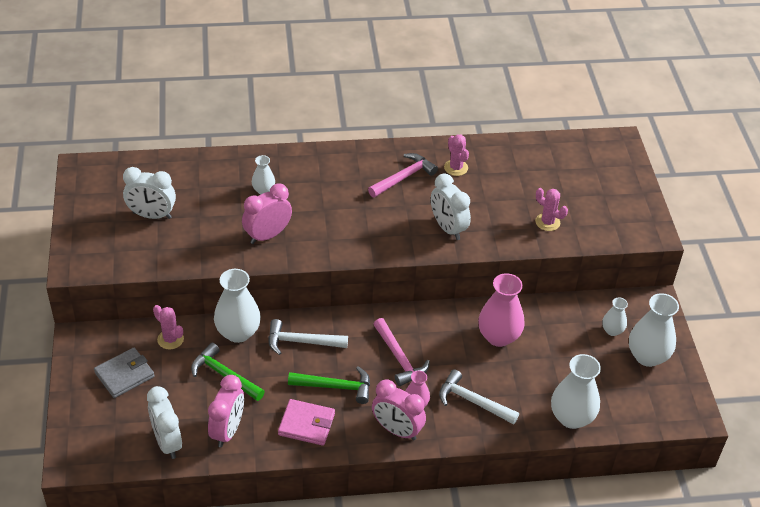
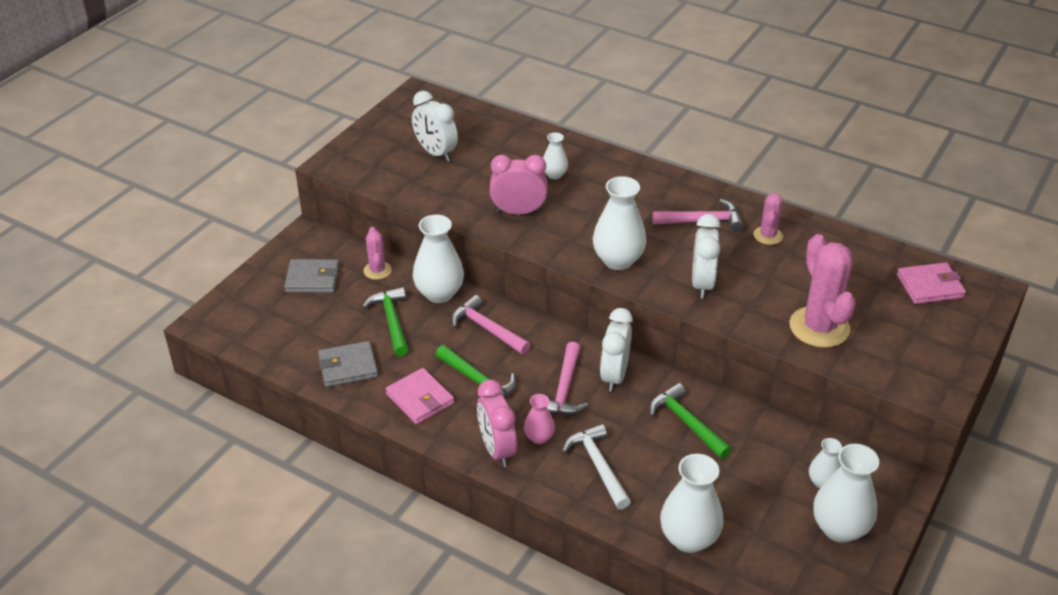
camera: 40 degrees right, 5 degrees down
white clock [147,386,182,459] -> white clock moved to [600,308,633,392]
pink clock [208,375,244,447] -> grey wallet [318,341,378,387]
white hammer [268,319,348,355] -> pink hammer [451,295,531,355]
pink vase [478,273,525,347] -> green hammer [649,383,732,459]
pink cactus [535,188,568,231] -> pink cactus [790,234,856,348], size x1.88
none -> white vase [593,176,646,270]
none -> pink wallet [897,262,966,304]

